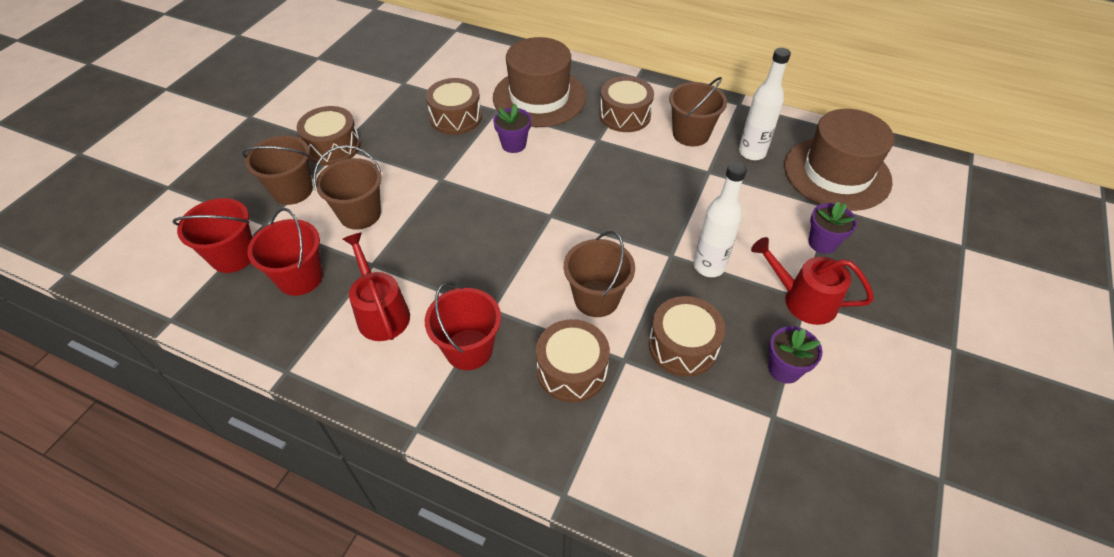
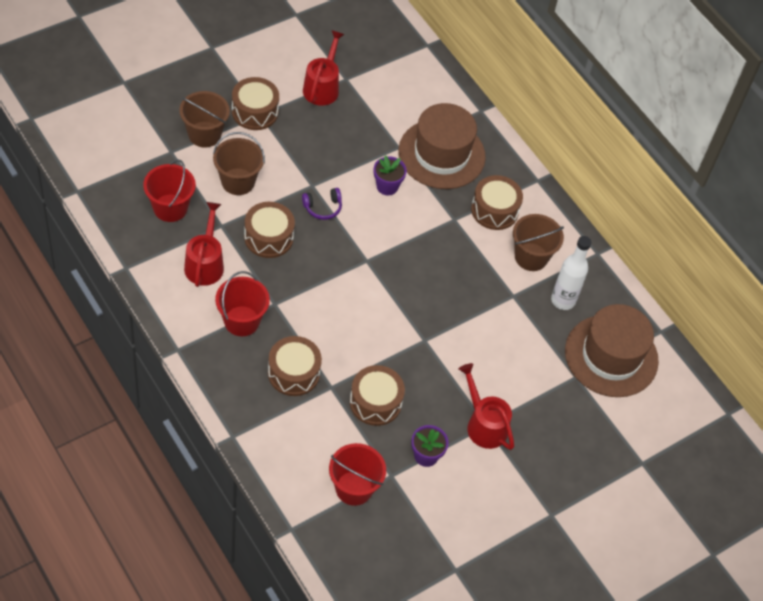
camera: 25 degrees right, 5 degrees up
red bucket [173,198,252,273] -> red bucket moved to [329,443,386,506]
brown drum [426,78,482,135] -> brown drum moved to [244,202,295,258]
brown bucket [564,231,635,317] -> none
white bottle [694,162,747,277] -> none
purple flower pot [808,201,857,254] -> none
none -> purple headphones [302,188,342,220]
none -> red watering can [303,30,345,106]

